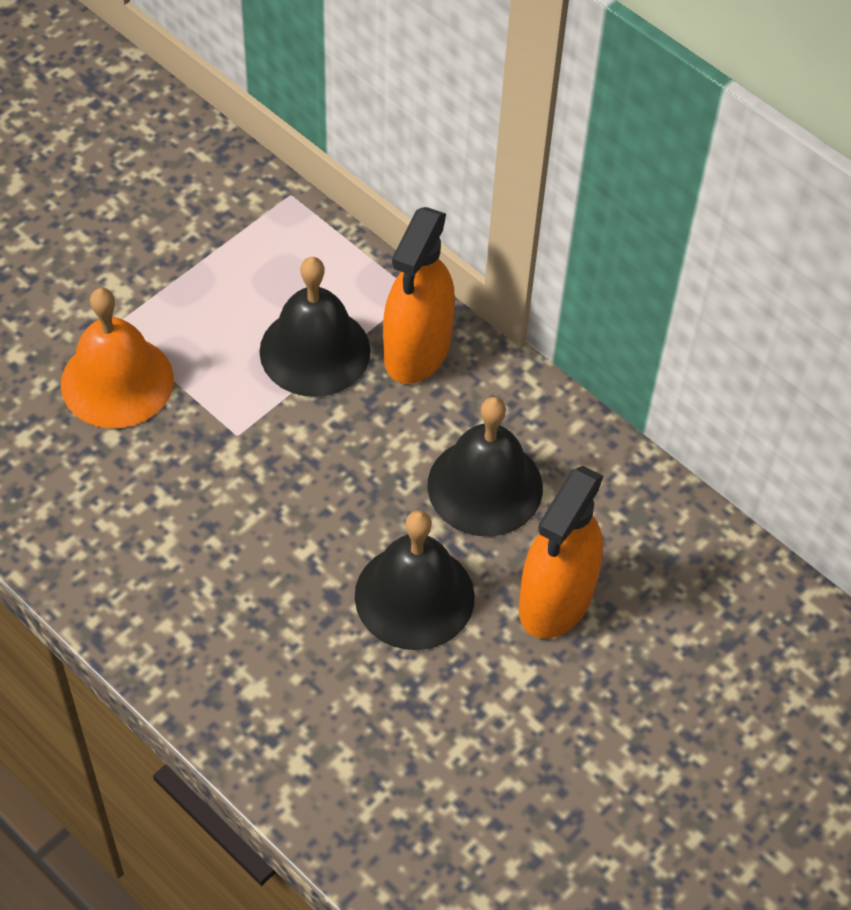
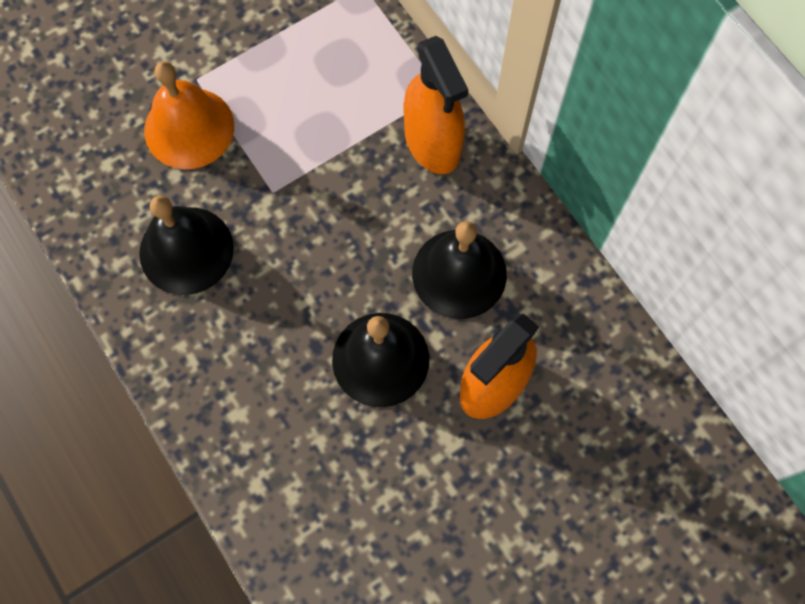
camera: 15 degrees right, 15 degrees up
black bell [259,257,370,397] -> black bell moved to [139,195,234,295]
orange spray bottle [383,207,455,384] -> orange spray bottle turned 60 degrees counterclockwise [403,36,468,174]

